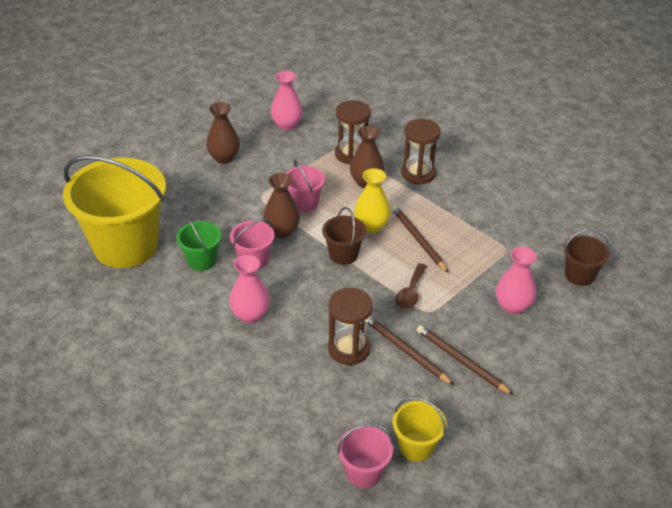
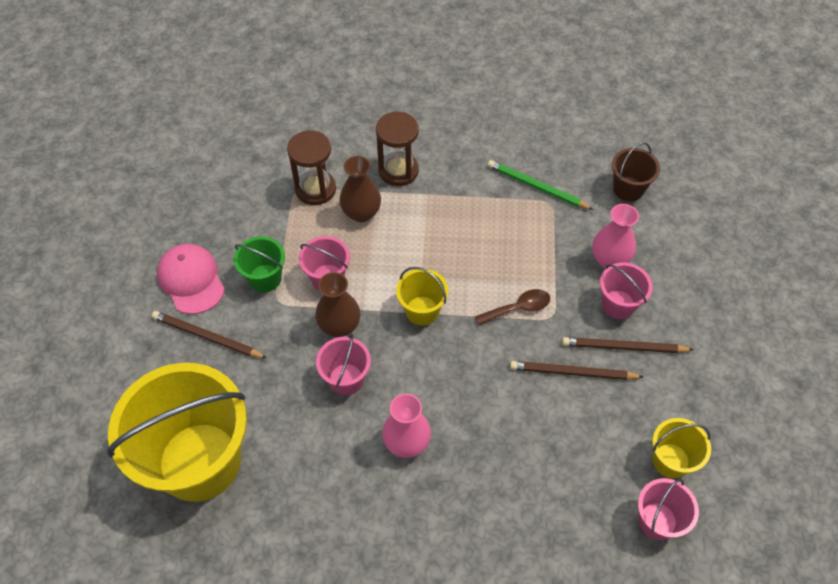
camera: 40 degrees left, 15 degrees up
green bucket [176,215,221,271] -> green bucket moved to [234,236,285,292]
brown vase [206,102,240,164] -> pink cap [157,244,225,314]
pink vase [271,71,303,131] -> none
brown bucket [322,207,366,265] -> yellow bucket [396,267,448,325]
brown hourglass [328,288,373,365] -> none
yellow vase [354,168,391,233] -> none
brown pencil [392,205,449,273] -> brown pencil moved to [152,311,267,358]
brown spoon [395,263,427,309] -> brown spoon turned 90 degrees counterclockwise [475,289,550,325]
none -> green pencil [488,160,594,210]
none -> pink bucket [600,262,653,319]

